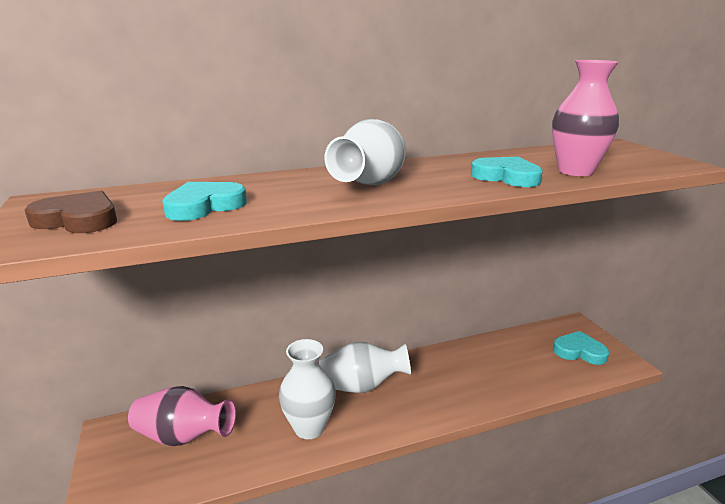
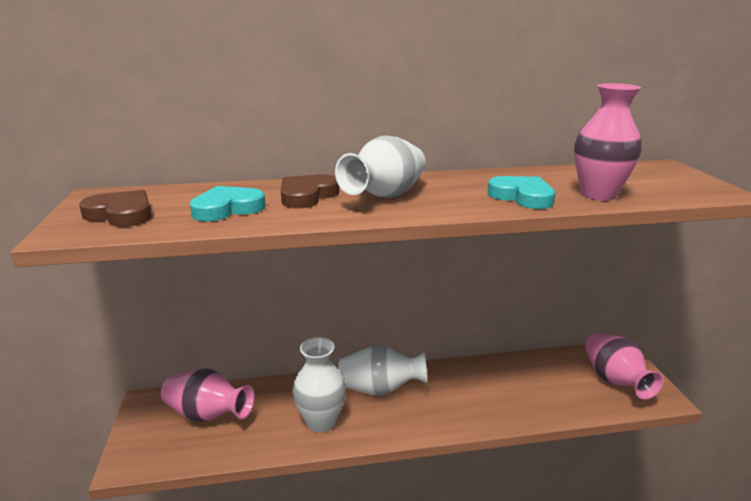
camera: 10 degrees right, 0 degrees up
turquoise heart [553,331,609,365] -> pink vase [585,332,664,399]
none -> brown heart [281,174,339,208]

